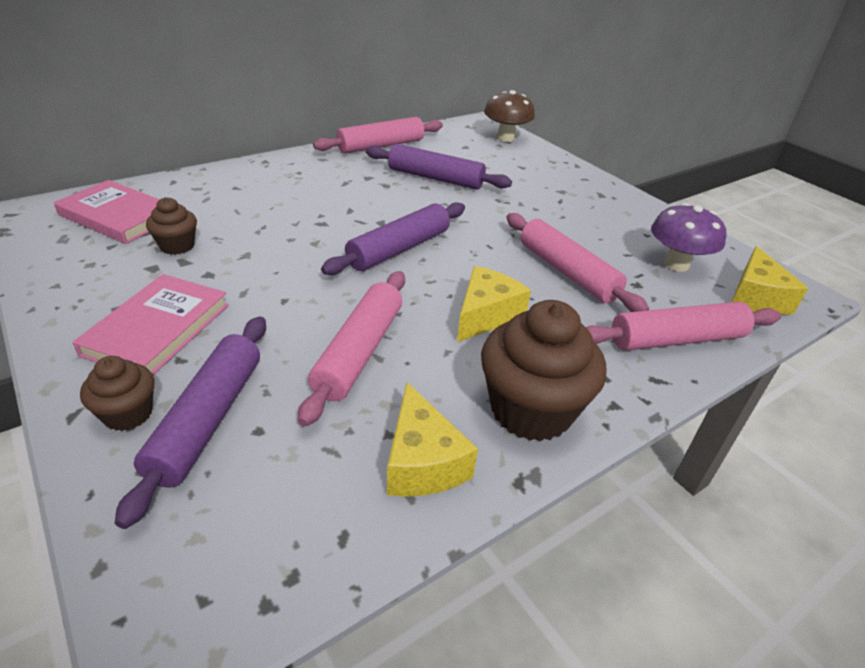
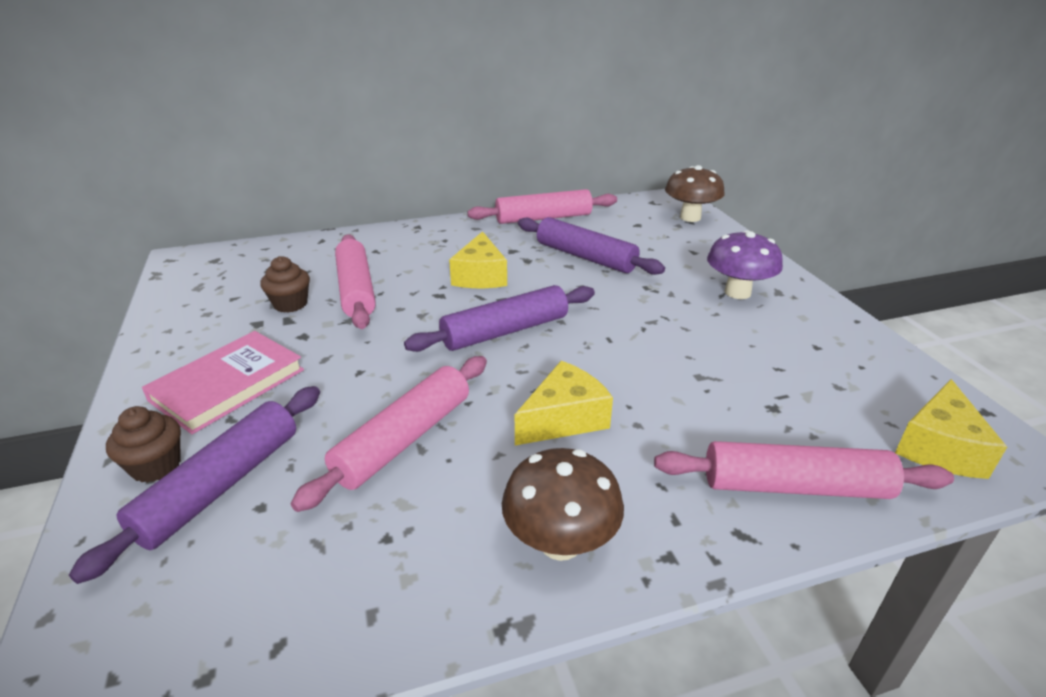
camera: 20 degrees right, 5 degrees down
pink book [54,180,160,244] -> none
yellow cheese [387,382,478,497] -> yellow cheese moved to [449,231,507,288]
brown cupcake [481,300,606,442] -> brown mushroom [502,448,624,561]
pink rolling pin [506,213,649,312] -> pink rolling pin moved to [335,234,376,329]
purple mushroom [651,203,726,272] -> purple mushroom moved to [707,230,783,299]

